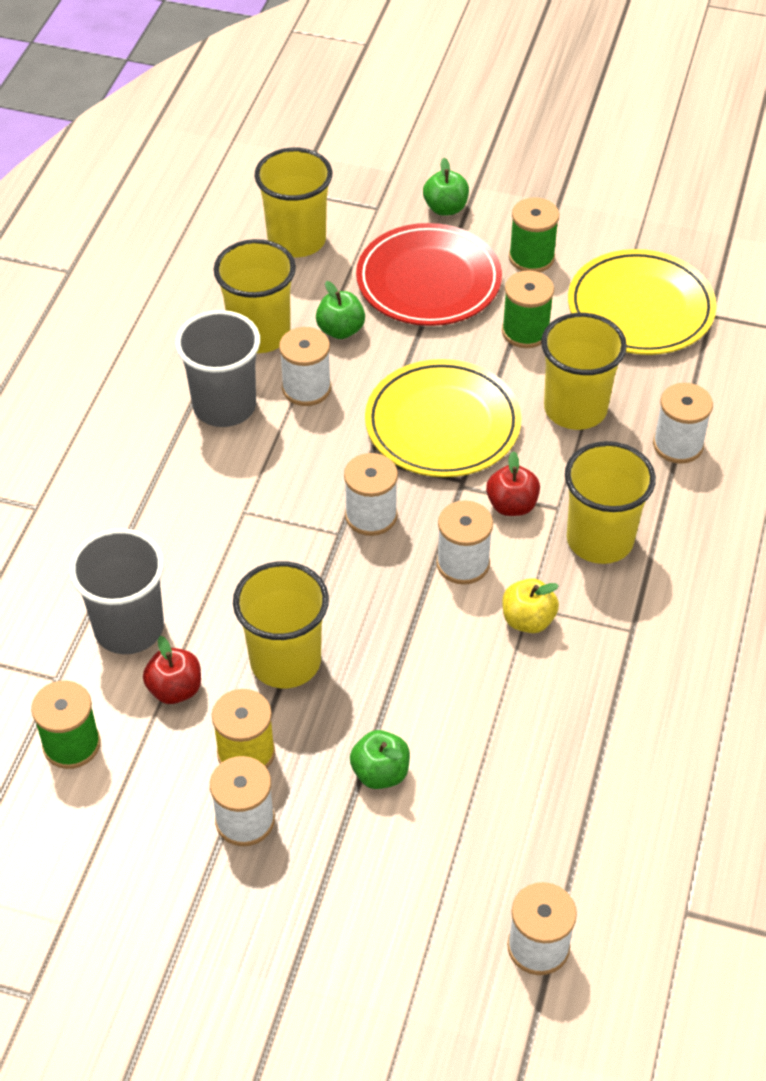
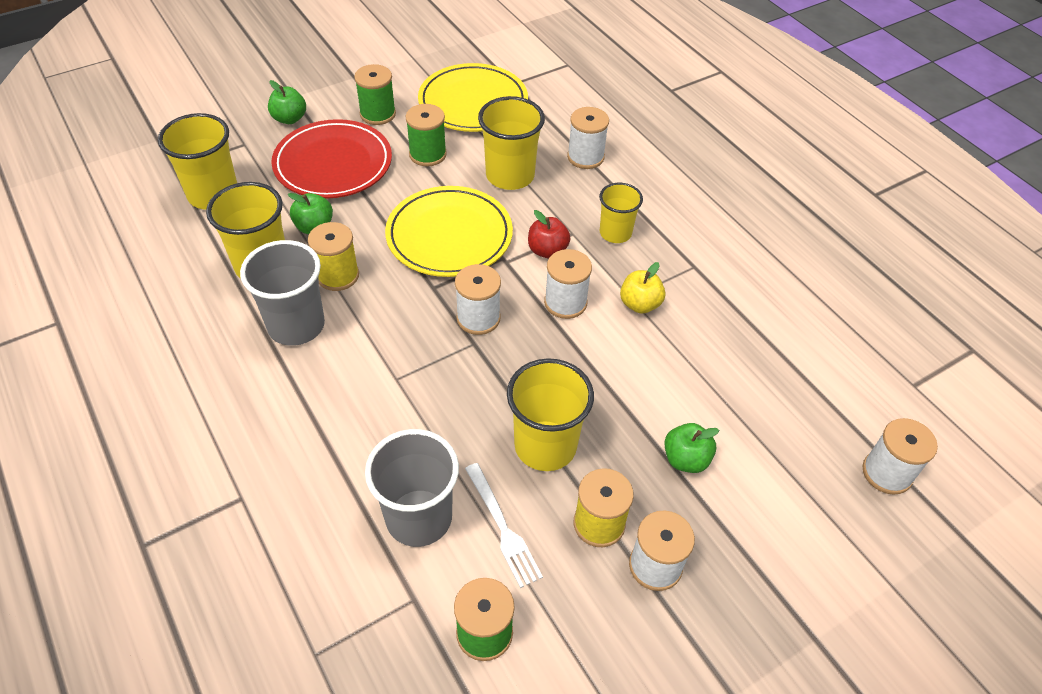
camera: 50 degrees left, 0 degrees up
red apple [143,636,201,704] -> white fork [465,463,543,588]
white spool [279,327,331,406] -> yellow spool [308,222,359,291]
yellow cup [565,441,656,564] -> yellow cup [599,183,643,243], size x0.63

